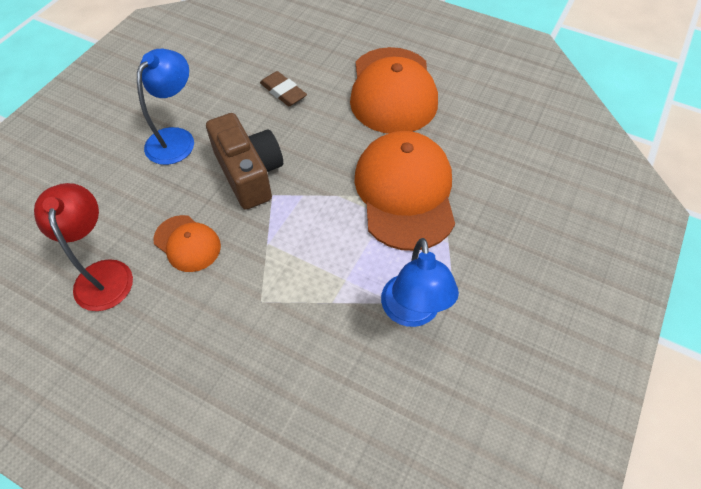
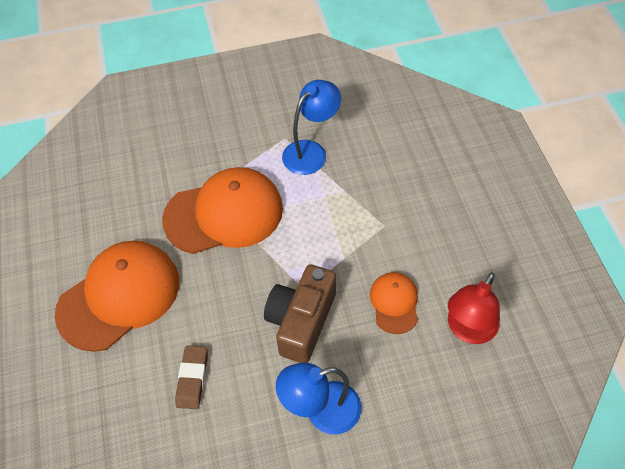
camera: 130 degrees left, 0 degrees up
orange cap [354,131,455,251] -> orange cap turned 150 degrees counterclockwise [162,167,283,254]

